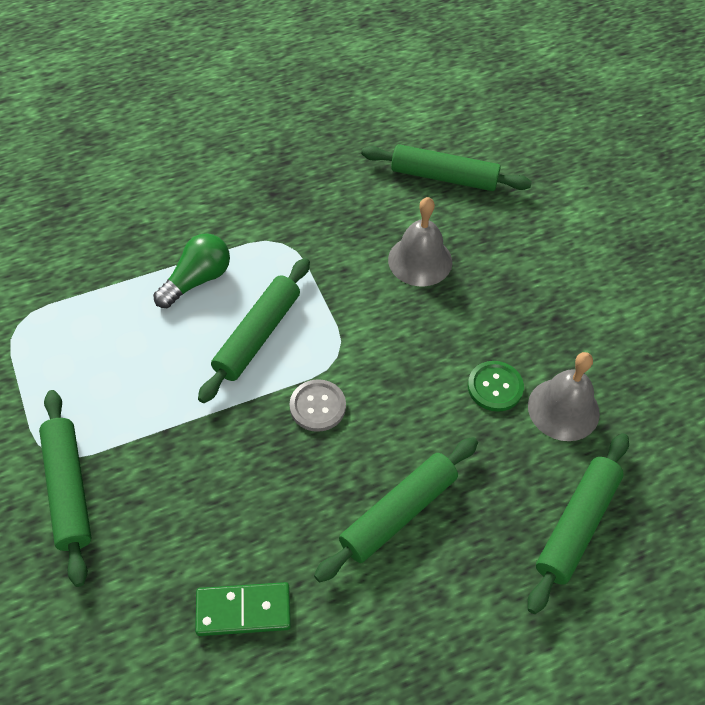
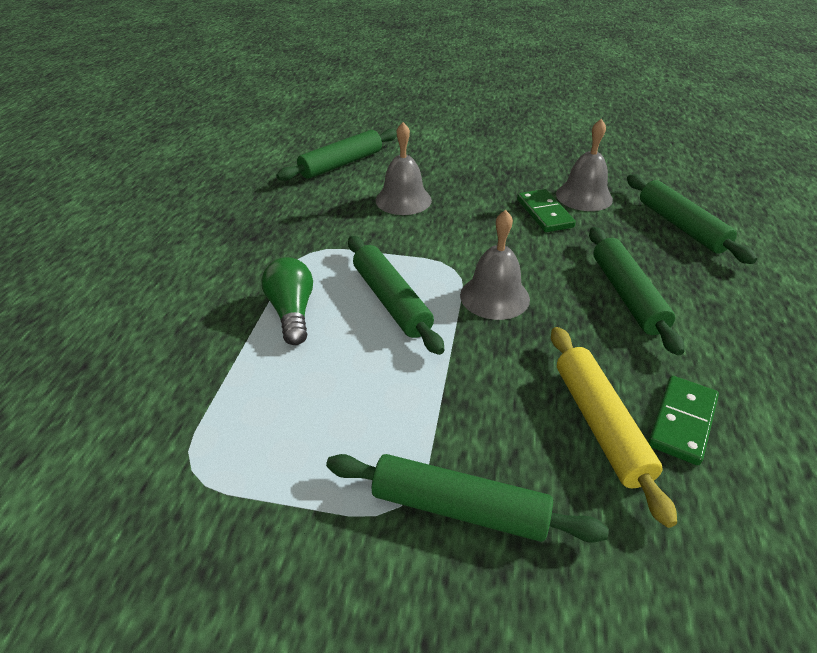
camera: 55 degrees left, 15 degrees down
grey button [290,379,346,432] -> grey bell [460,210,530,320]
green button [468,361,524,412] -> green domino [517,189,576,232]
none -> yellow rolling pin [551,327,677,528]

